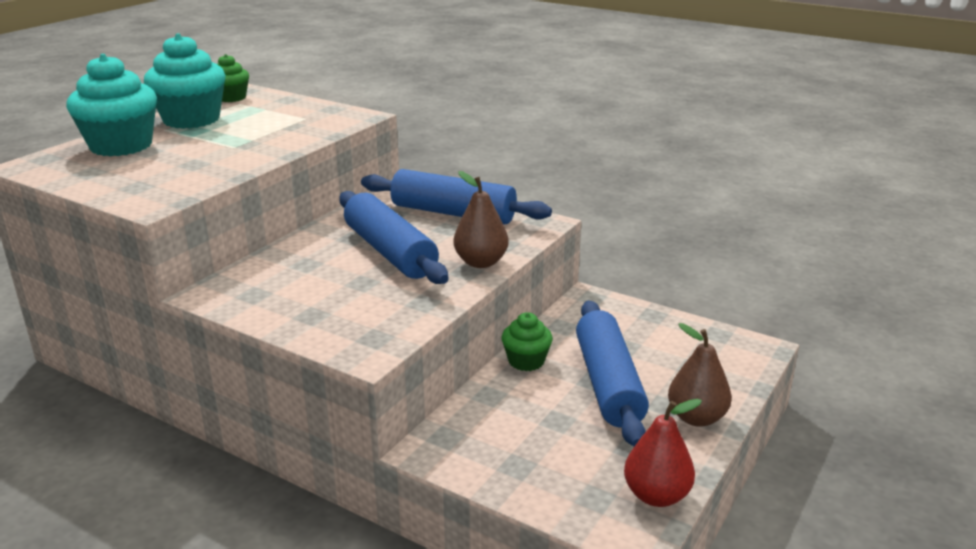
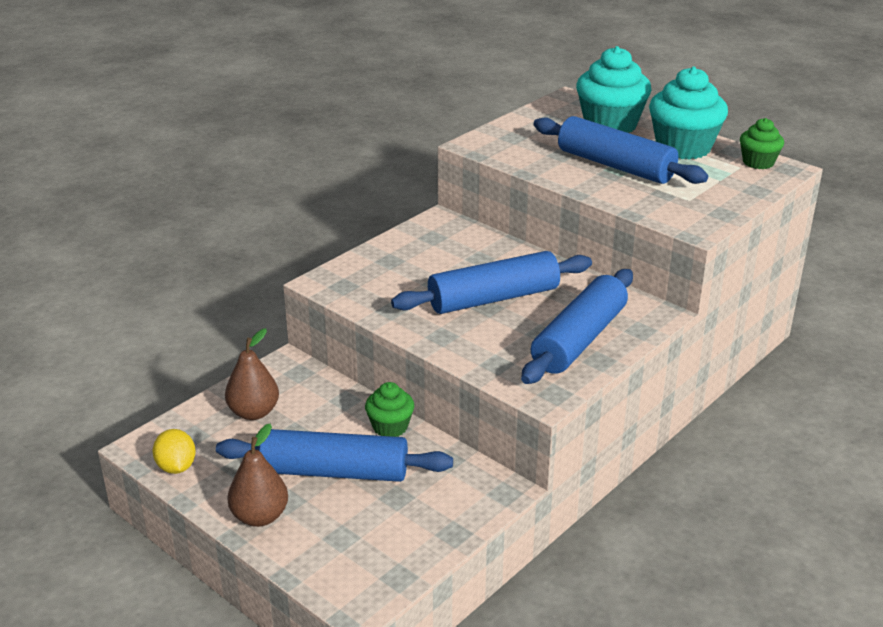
camera: 100 degrees right, 5 degrees up
brown pear [453,171,509,268] -> brown pear moved to [225,328,279,420]
red pear [624,399,702,507] -> yellow lemon [152,429,196,474]
none -> blue rolling pin [534,116,708,184]

